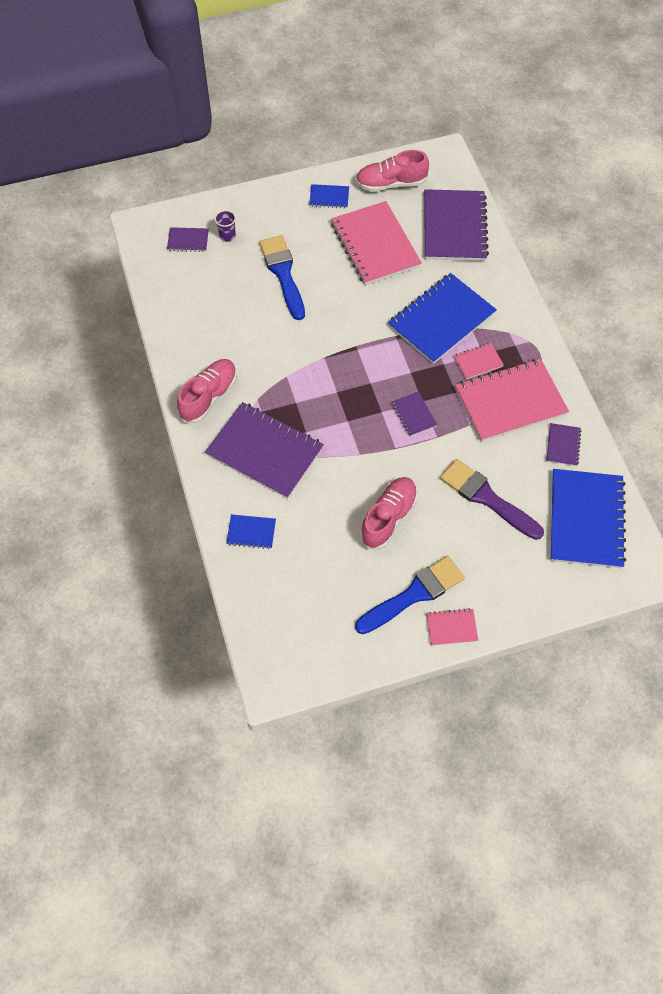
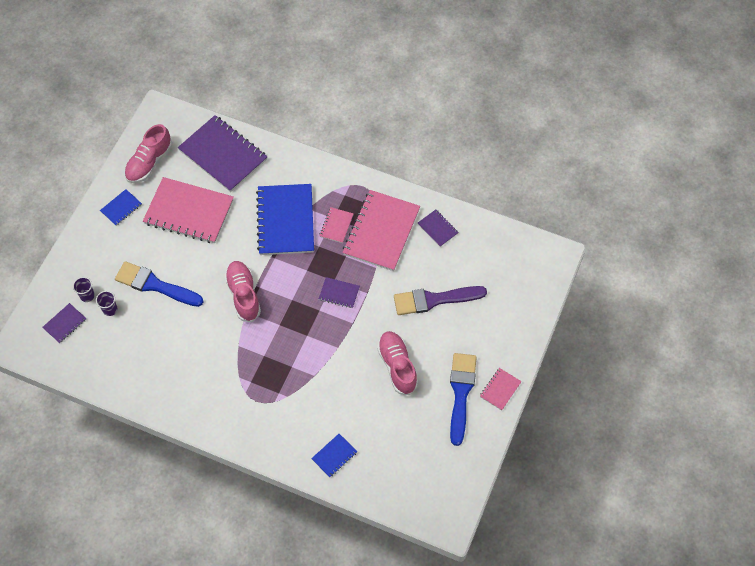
camera: 50 degrees left, 0 degrees up
pink shoe [177,359,237,424] -> pink shoe moved to [224,261,261,322]
purple notebook [205,402,324,499] -> none
blue notebook [550,469,626,568] -> none
none -> purple cup [96,291,118,316]

